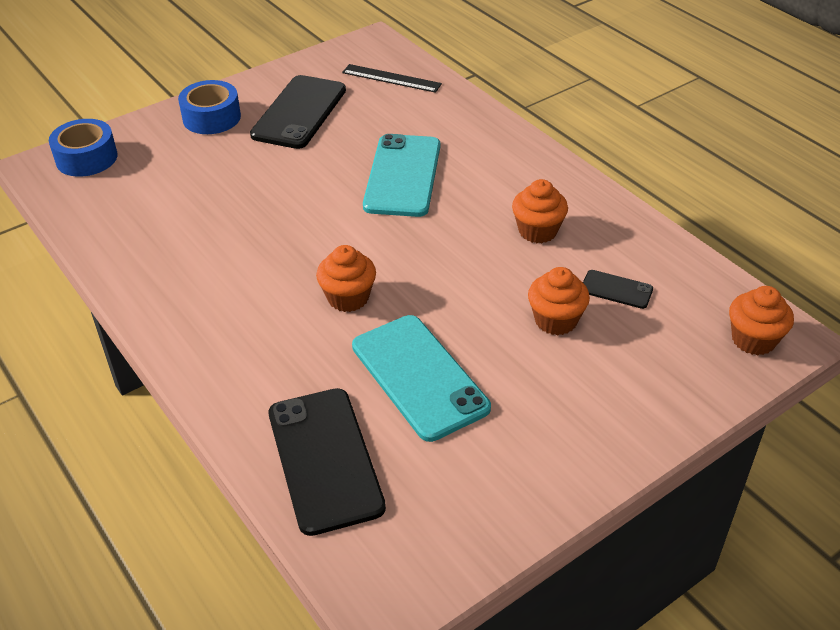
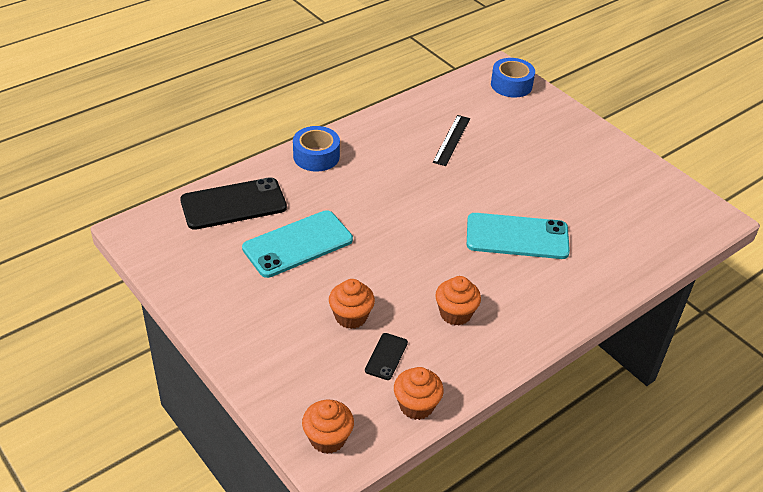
camera: 85 degrees right, 0 degrees up
blue tape [178,80,241,134] -> blue tape moved to [293,126,340,172]
black phone [250,75,346,149] -> none
orange cupcake [316,245,376,312] -> orange cupcake moved to [394,367,444,420]
black ruler [342,64,442,93] -> black ruler moved to [433,115,470,166]

